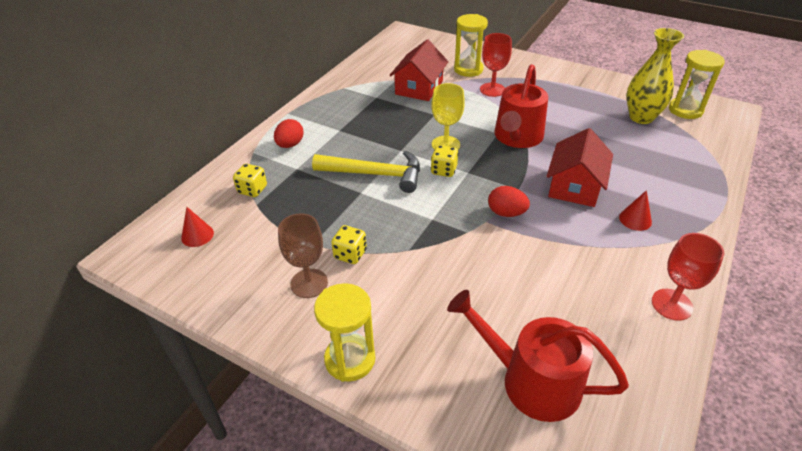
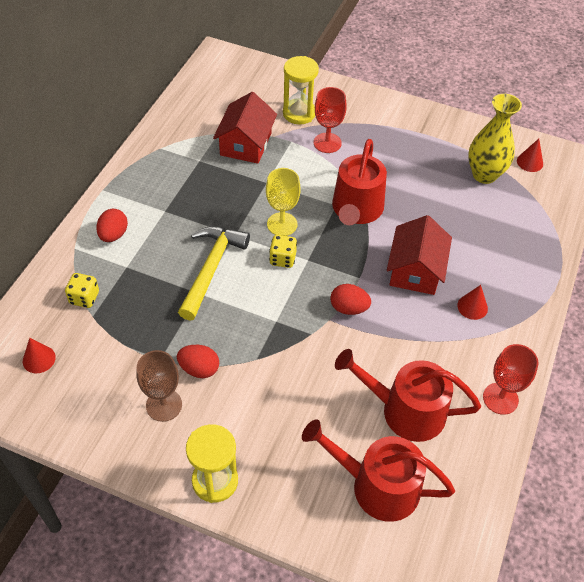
camera: 10 degrees left, 10 degrees up
yellow hammer [312,151,420,193] -> yellow hammer turned 75 degrees counterclockwise [178,226,250,321]
yellow dice [331,225,367,264] -> red egg [177,345,219,378]
yellow hourglass [669,50,725,119] -> red cone [517,139,543,172]
none -> red watering can [335,349,481,442]

